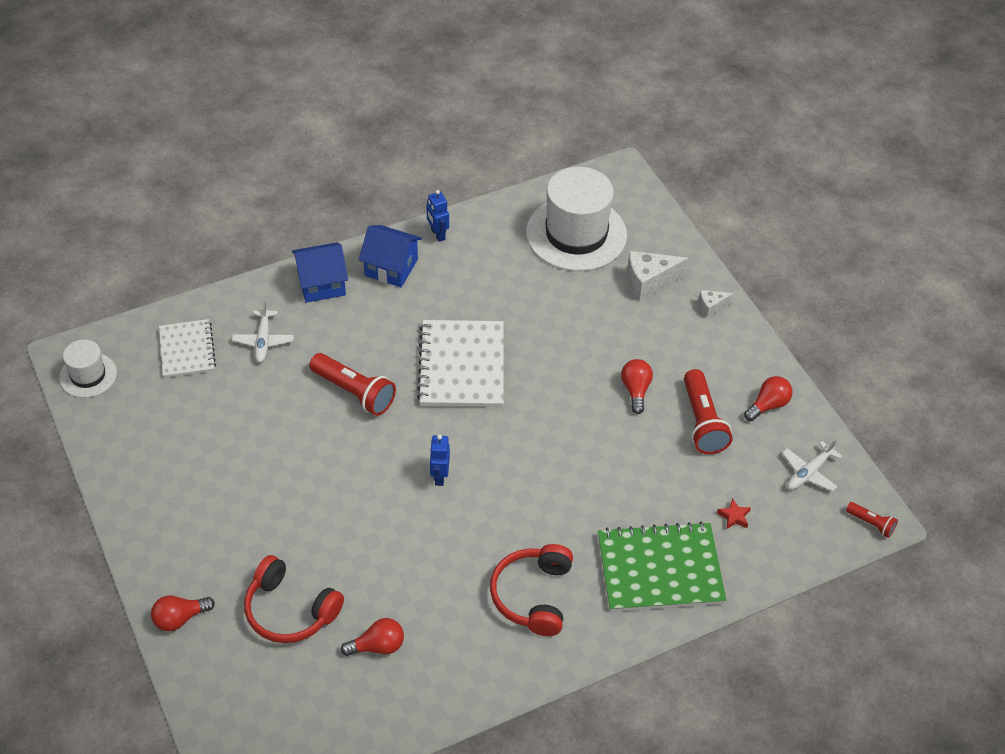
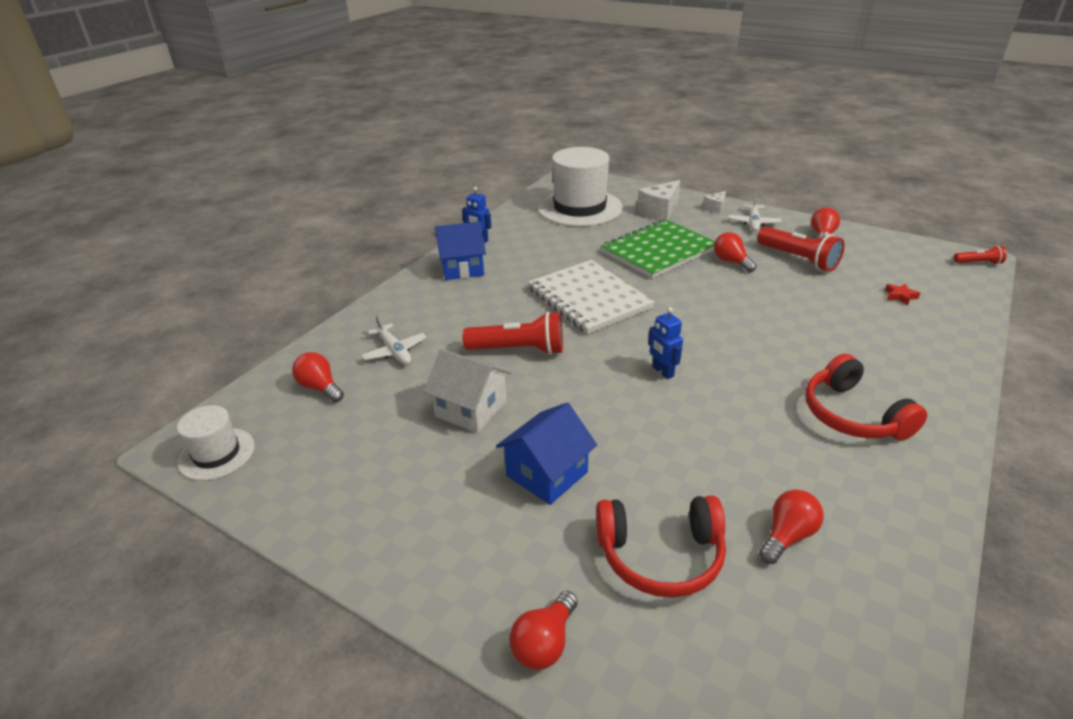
camera: 30 degrees left, 15 degrees down
white notebook [159,319,216,378] -> red light bulb [292,352,344,402]
blue house [292,242,348,303] -> blue house moved to [496,403,597,505]
green notebook [598,521,726,612] -> green notebook moved to [601,219,715,279]
white plane [782,439,842,492] -> white plane moved to [728,195,782,231]
none -> white house [424,349,511,433]

